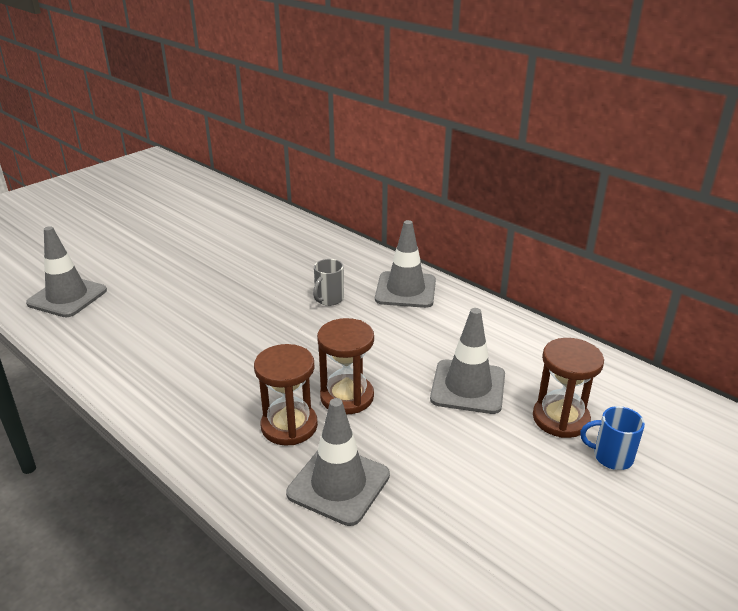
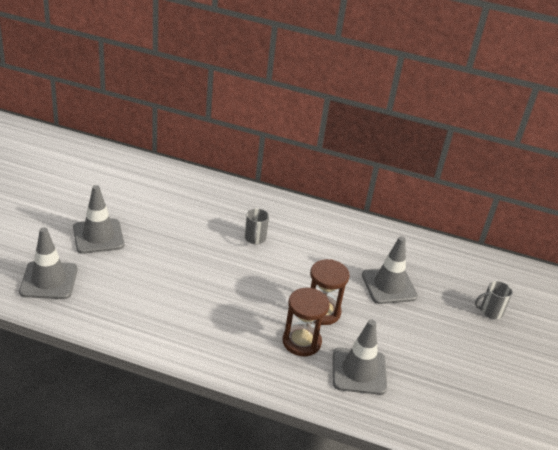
camera: 30 degrees left, 5 degrees up
grey traffic cone [375,220,436,308] -> grey traffic cone moved to [73,185,124,254]
brown hourglass [533,338,604,438] -> none
blue mug [580,406,645,470] -> grey mug [475,281,513,319]

